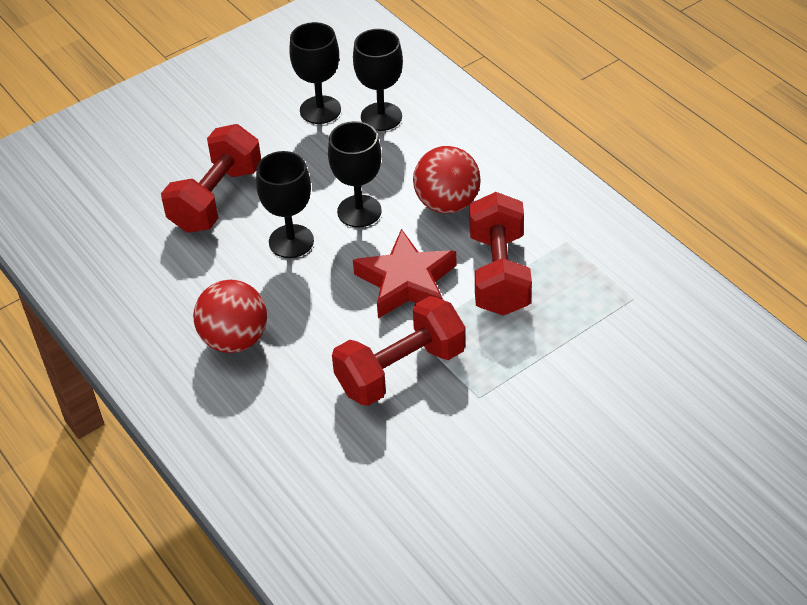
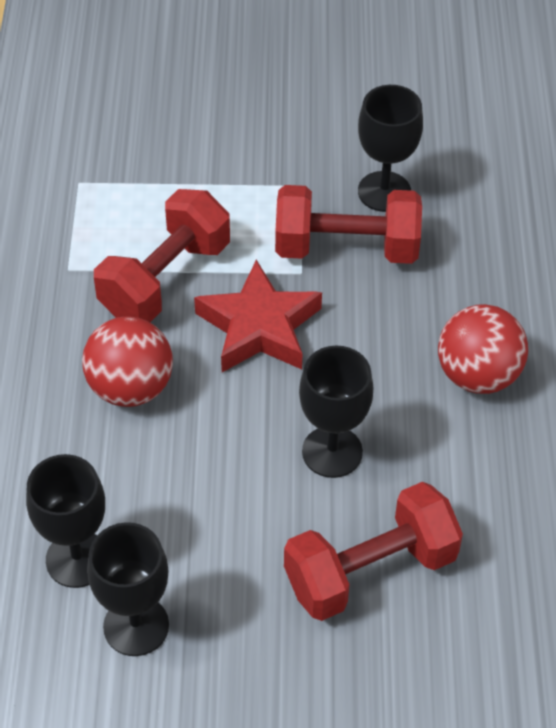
camera: 145 degrees left, 5 degrees up
black goblet [328,121,382,227] -> black goblet moved to [358,85,423,212]

